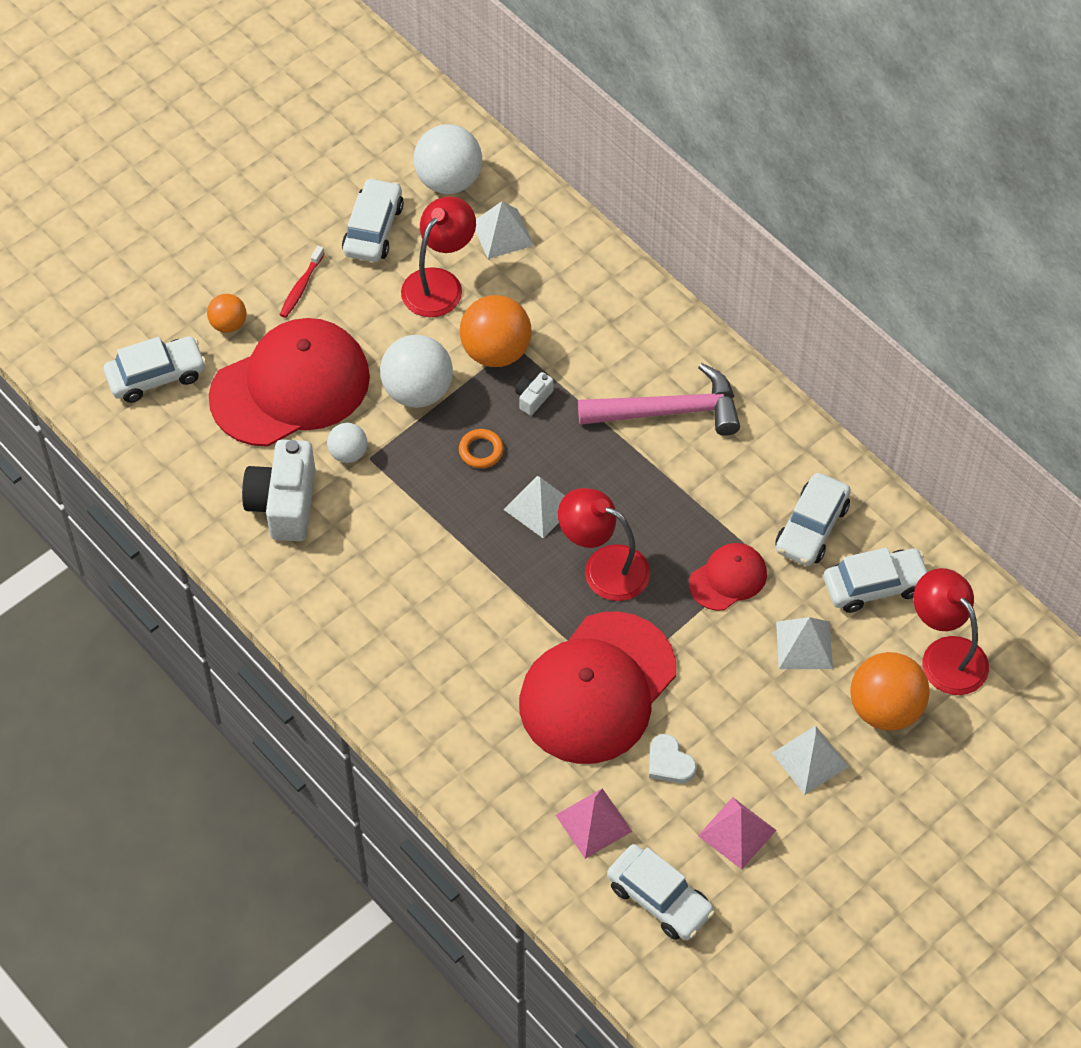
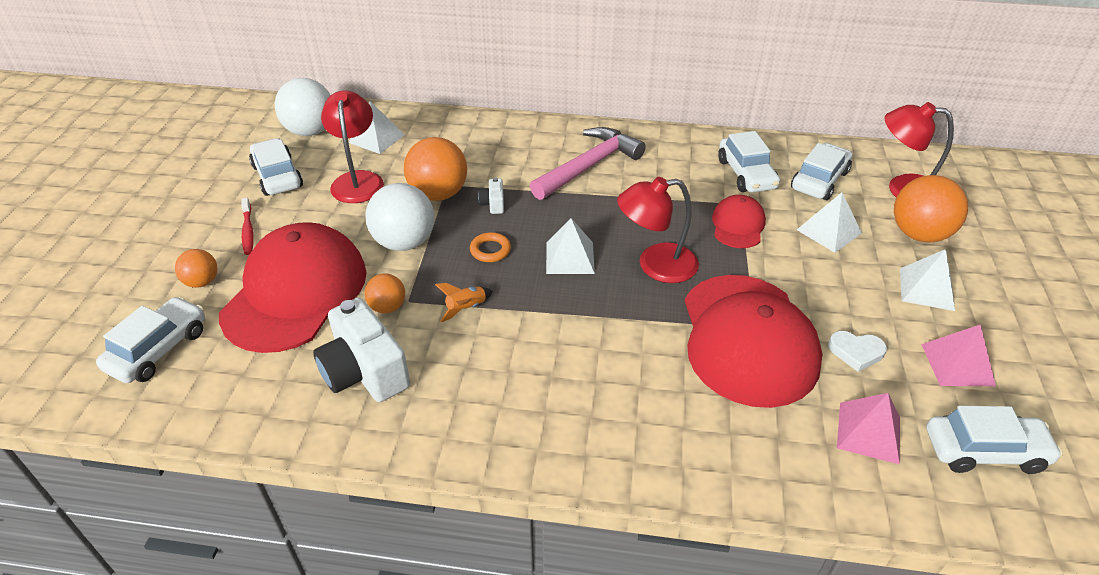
camera: 40 degrees left, 15 degrees down
white ball [327,423,367,463] -> orange ball [365,274,405,313]
none -> orange rocket [435,283,493,322]

